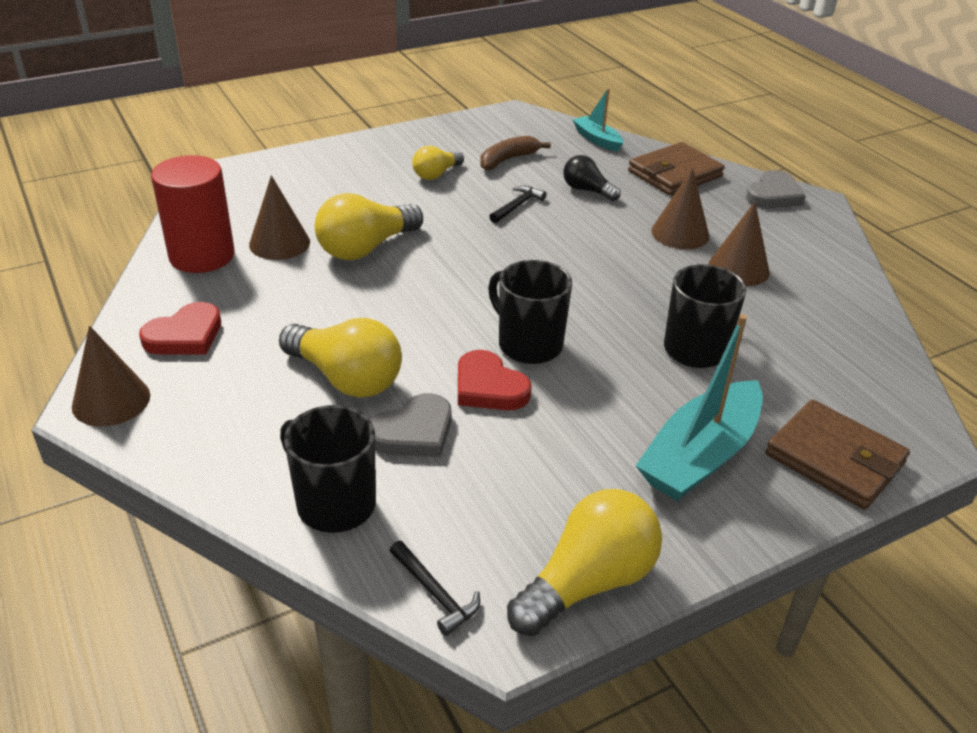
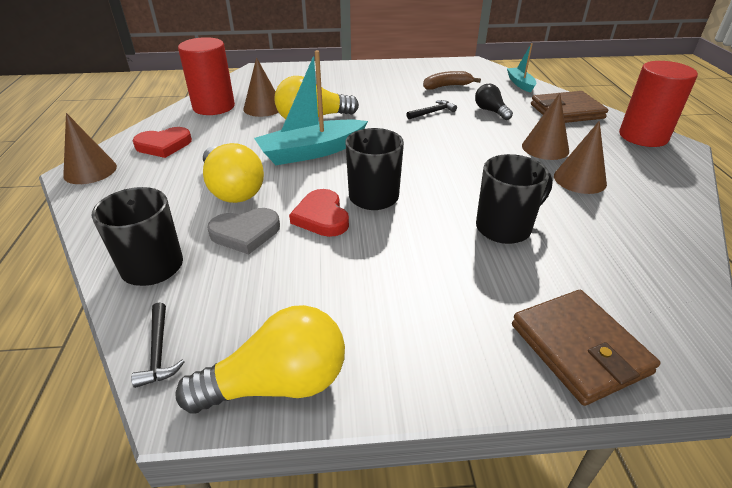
camera: 25 degrees right, 0 degrees up
yellow light bulb [412,146,464,180] -> none
turquoise boat [635,314,763,501] -> turquoise boat moved to [254,50,368,165]
grey heart [746,170,806,208] -> red cylinder [619,61,698,147]

